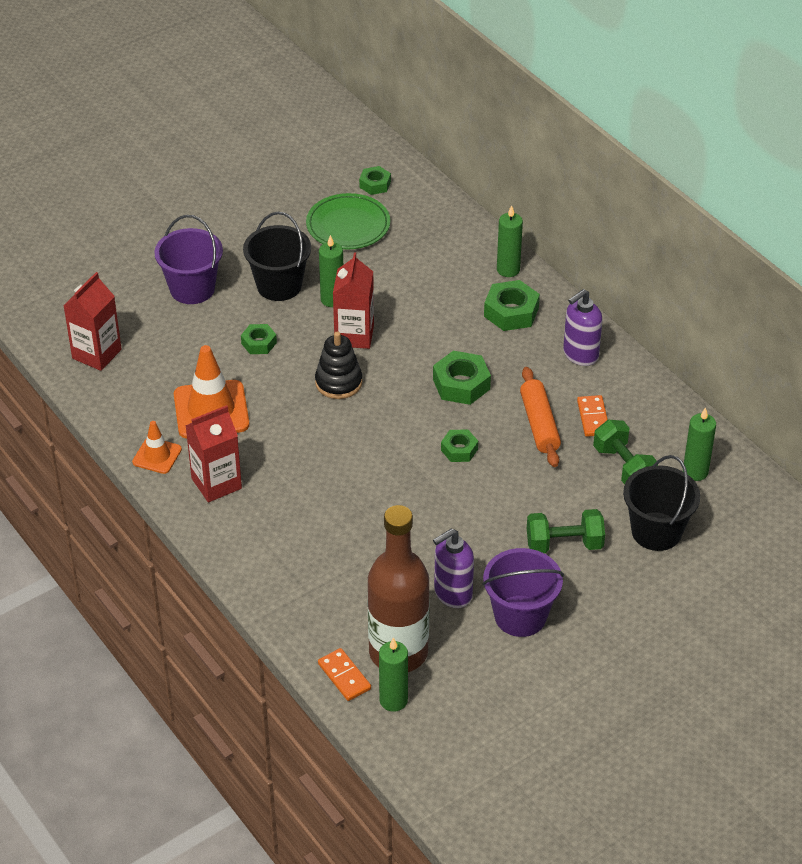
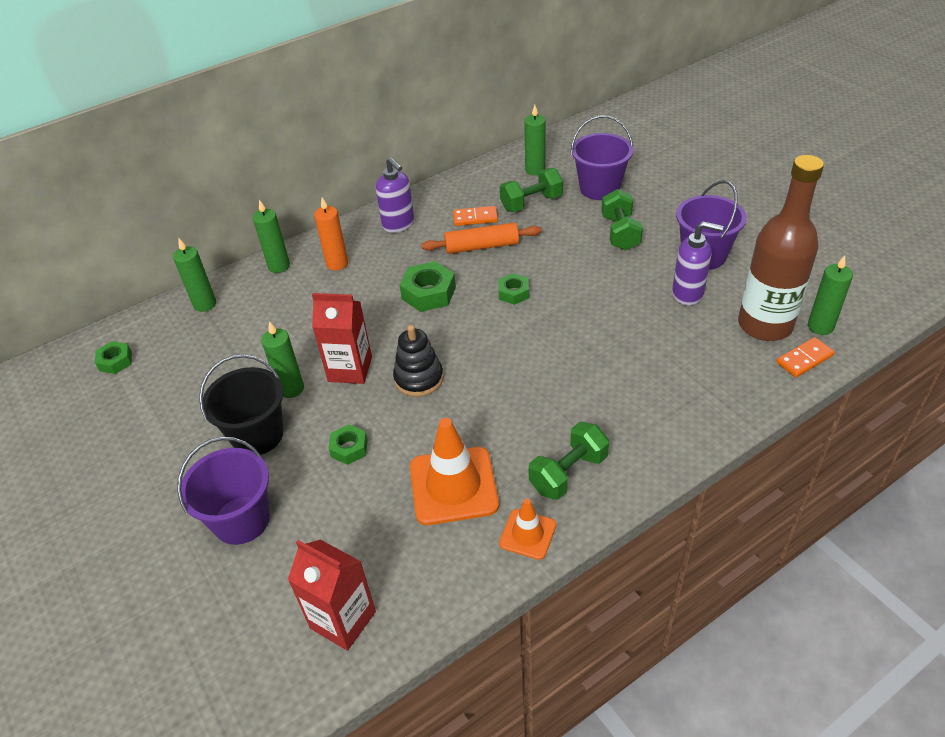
camera: 85 degrees left, 0 degrees up
red carton [185,405,242,502] -> green dumbbell [529,422,609,500]
green plate [306,193,390,249] -> none
purple soap dispenser [433,528,474,608] -> purple soap dispenser turned 45 degrees counterclockwise [672,221,724,305]
green nut [484,280,540,331] -> orange candle [314,197,348,271]
black bucket [623,455,700,551] -> purple bucket [571,116,633,200]
none -> green candle [173,239,216,312]

